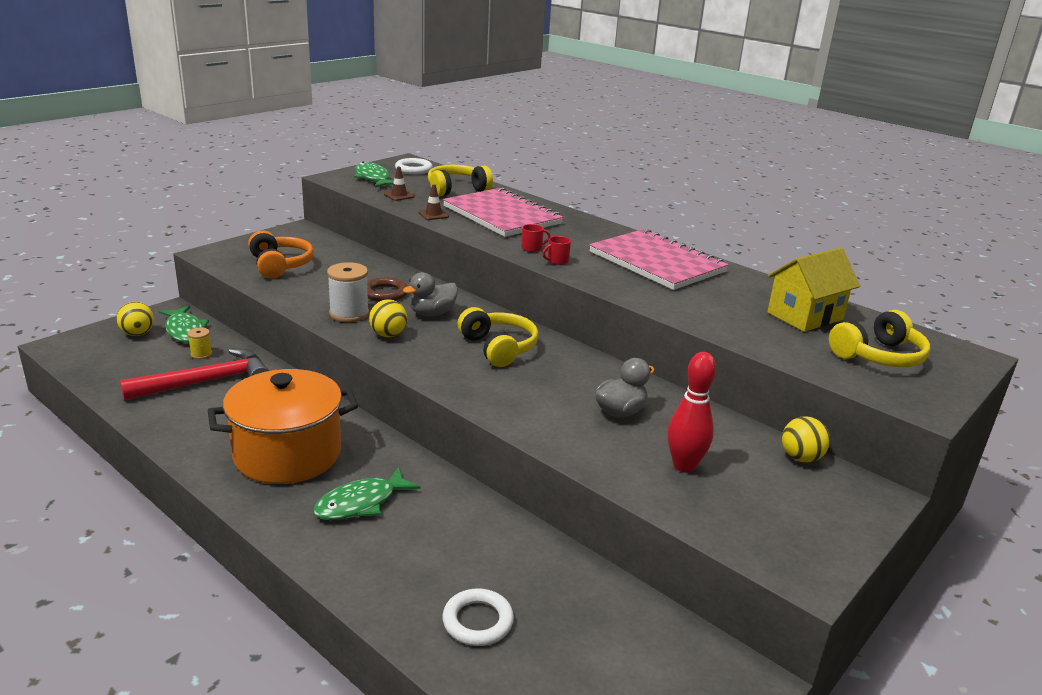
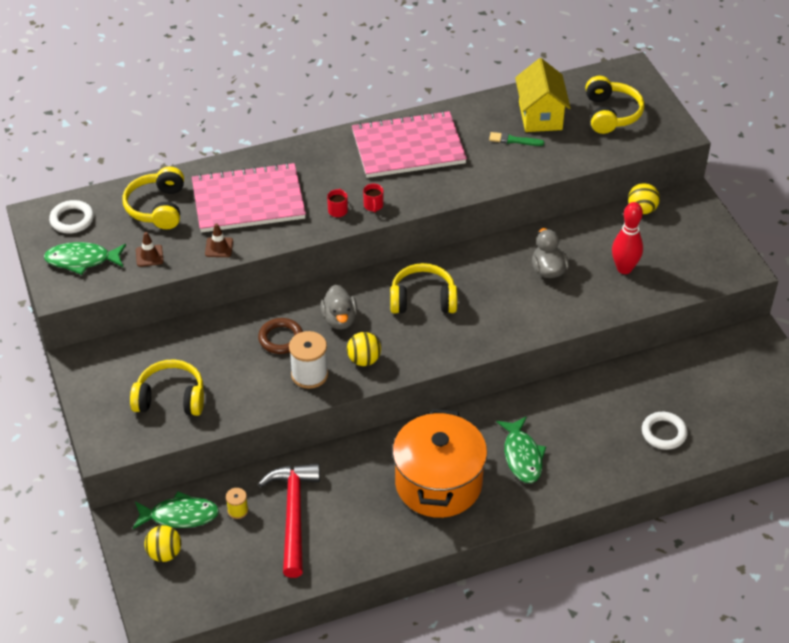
camera: 60 degrees left, 20 degrees up
orange headphones [248,231,314,278] -> yellow headphones [130,359,204,416]
none -> green brush [489,132,544,146]

